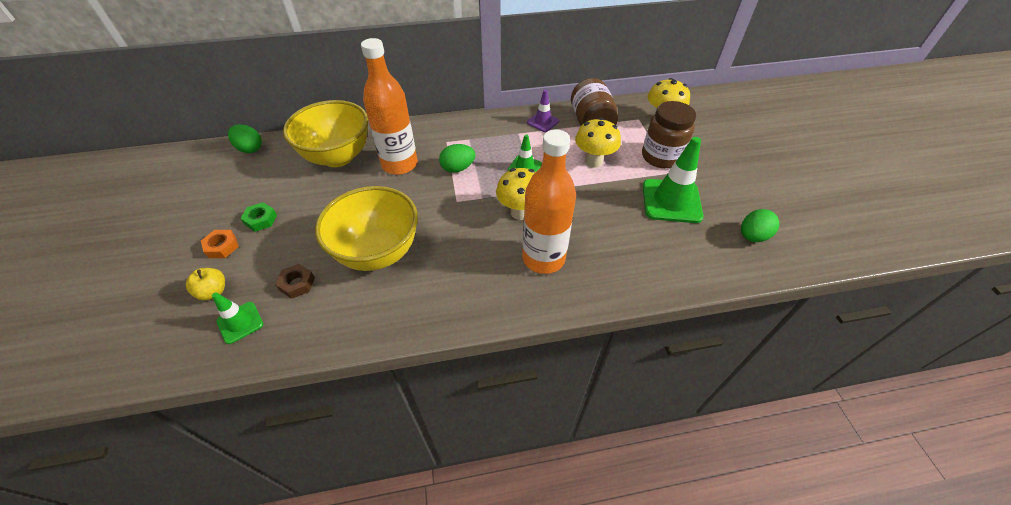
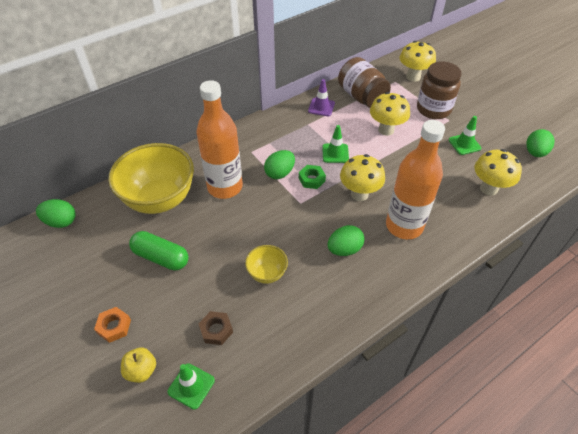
camera: 25 degrees left, 0 degrees up
green nut [240,202,277,232] -> green nut moved to [299,165,326,189]
yellow bowl [315,186,418,271] -> yellow bowl [245,245,288,284], size x0.47
green traffic cone [643,137,703,223] -> green traffic cone [449,116,481,155], size x0.55
none -> green capsule [129,231,189,271]
none -> green egg [328,225,364,256]
none -> yellow mushroom [474,149,522,196]

